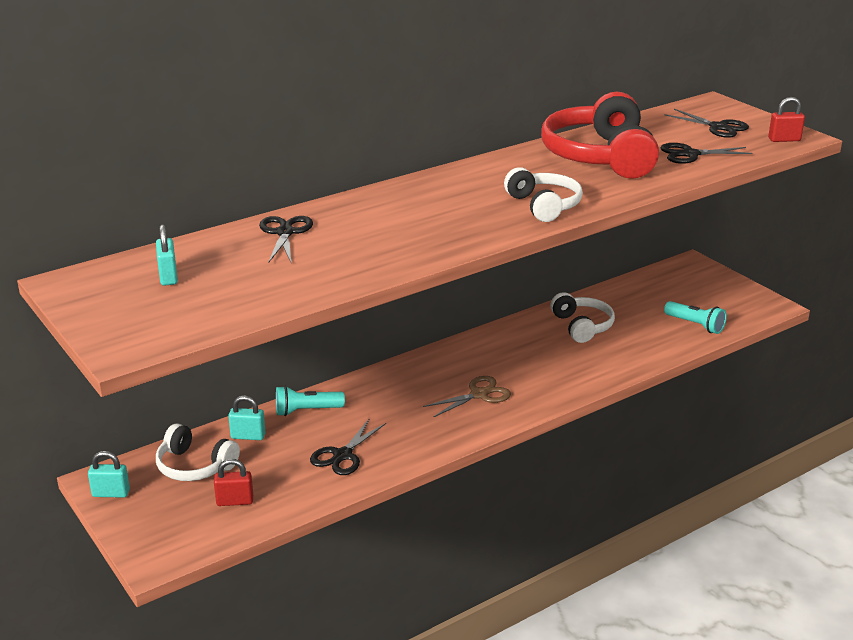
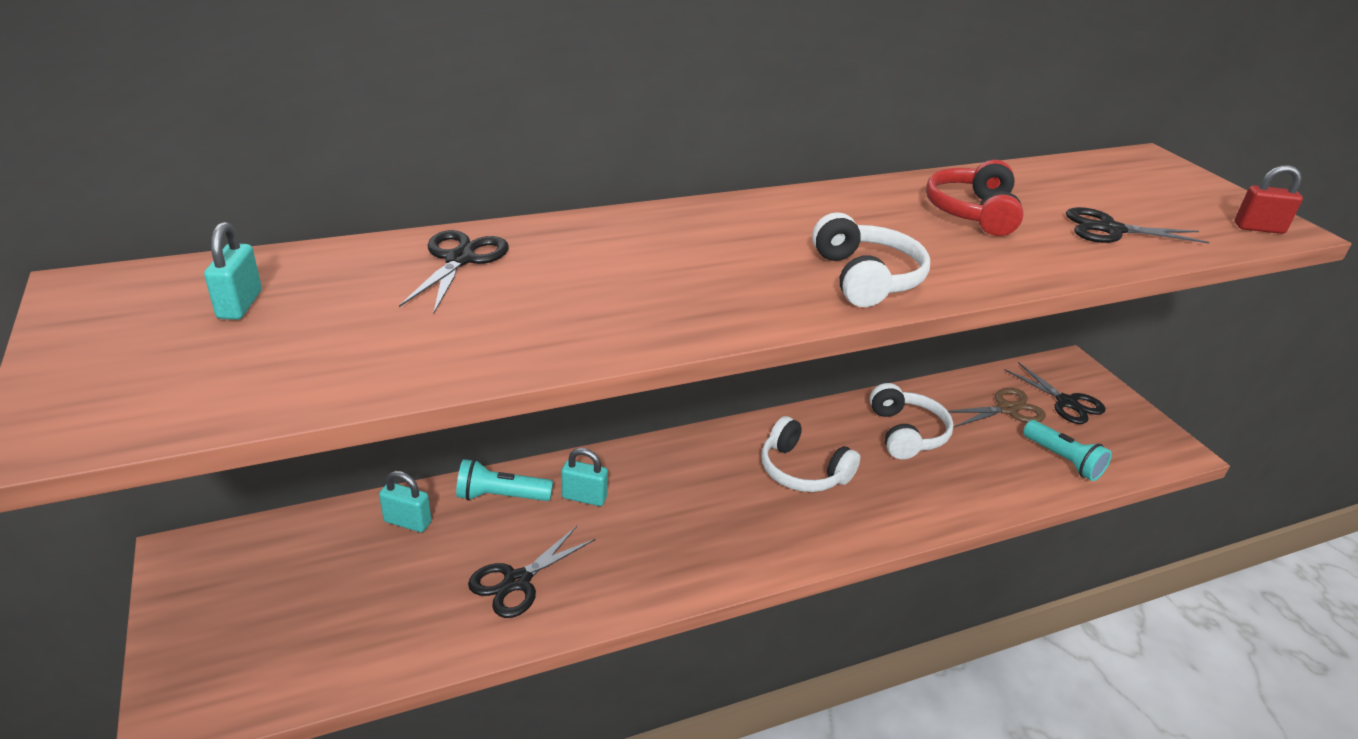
camera: 10 degrees right, 5 degrees up
turquoise padlock [88,451,130,497] -> turquoise padlock moved to [561,448,608,506]
white headphones [156,423,240,481] -> white headphones moved to [761,416,860,492]
red padlock [214,459,253,506] -> none
brown scissors [423,376,511,418] -> brown scissors moved to [948,388,1046,427]
red headphones [541,92,659,179] -> red headphones [926,160,1024,236], size x0.57
black scissors [665,109,749,138] -> black scissors moved to [1004,362,1106,424]

